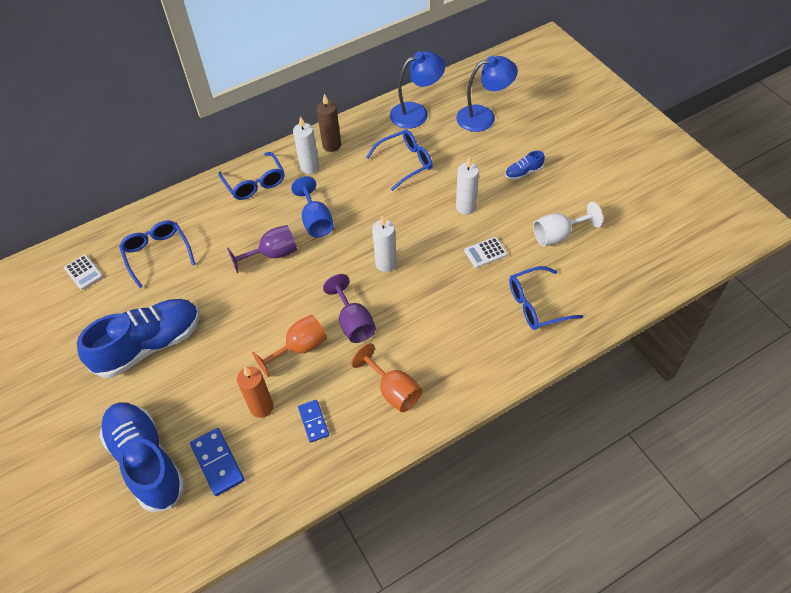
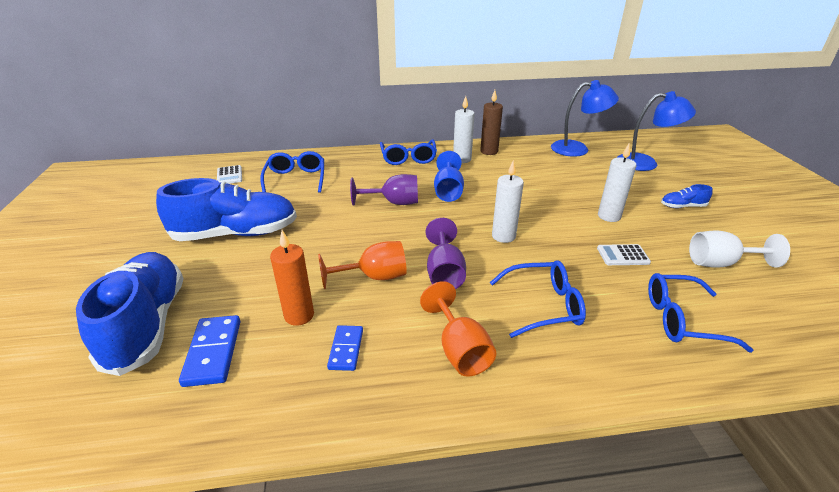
camera: 20 degrees right, 20 degrees down
blue glasses [366,129,433,191] -> blue glasses moved to [490,260,586,338]

